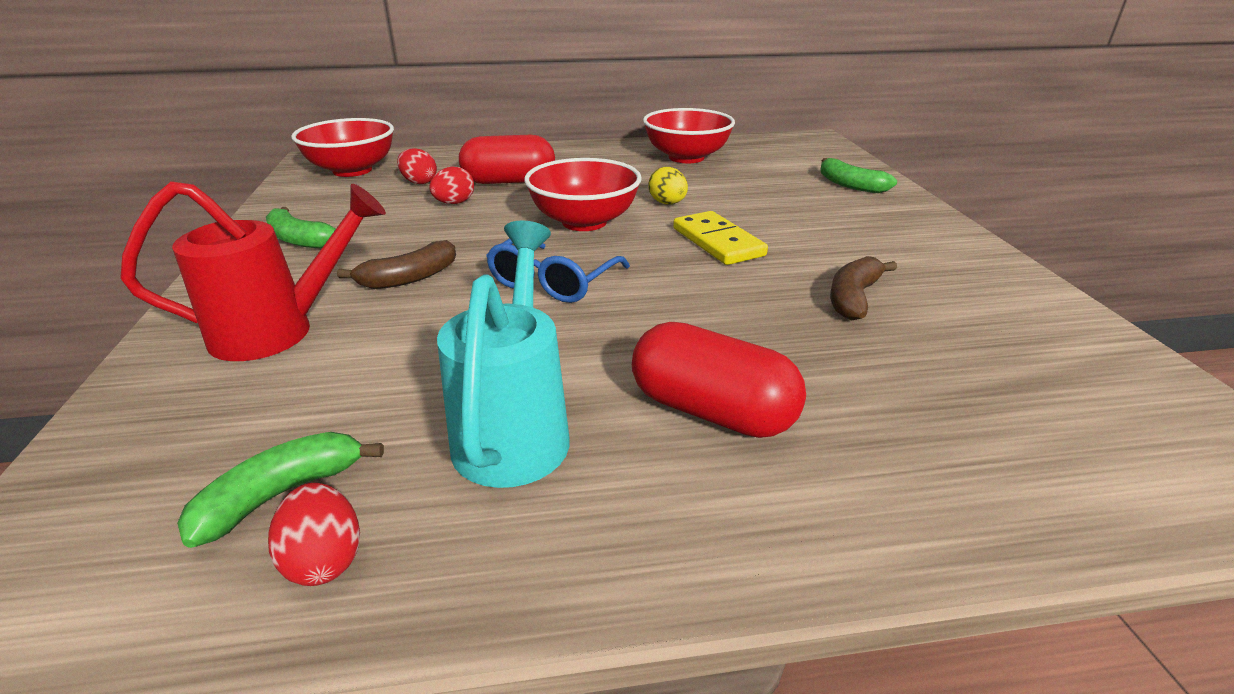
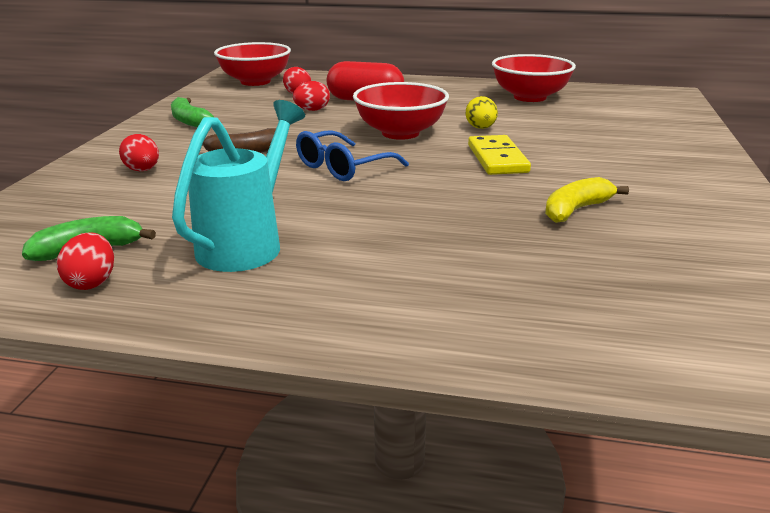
camera: 20 degrees right, 5 degrees down
red watering can [120,181,386,361] -> red egg [119,134,159,171]
red capsule [632,322,806,438] -> none
green banana [820,158,897,193] -> none
brown banana [830,256,897,321] -> yellow banana [545,177,629,223]

